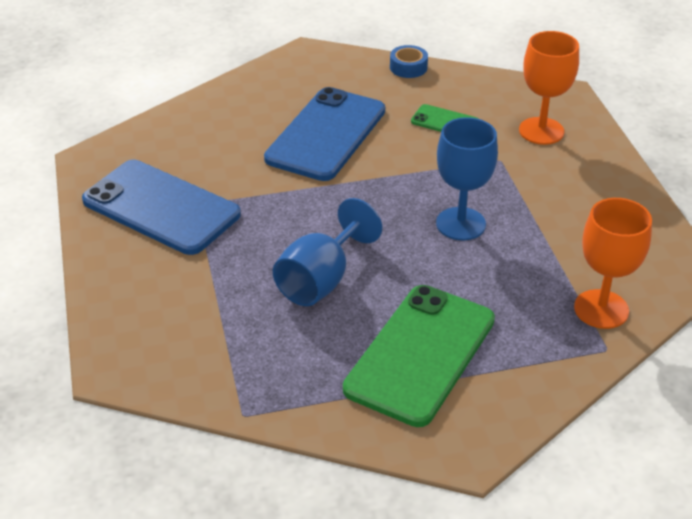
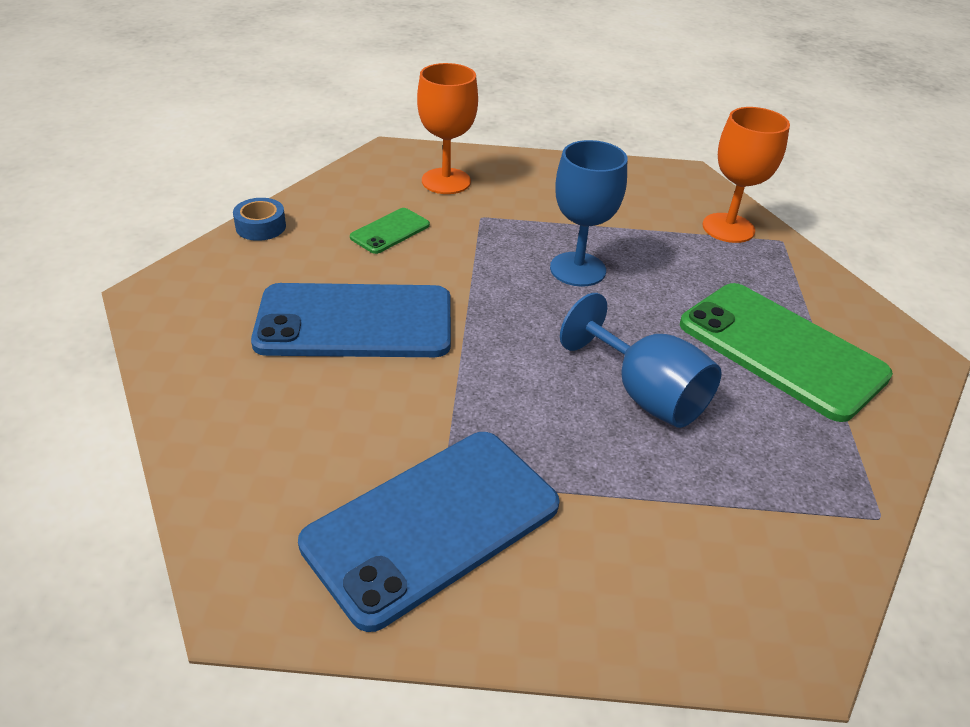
camera: 75 degrees left, 0 degrees up
blue phone [264,87,385,181] -> blue phone turned 45 degrees counterclockwise [251,283,451,357]

